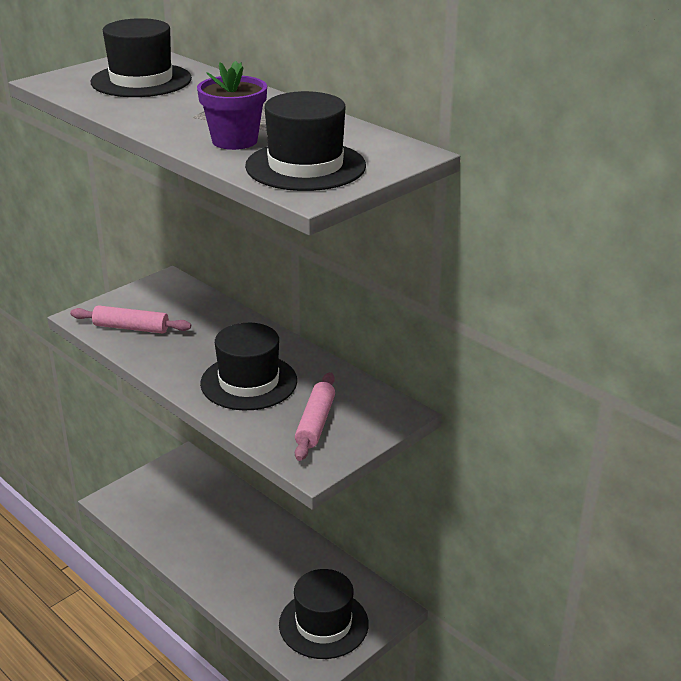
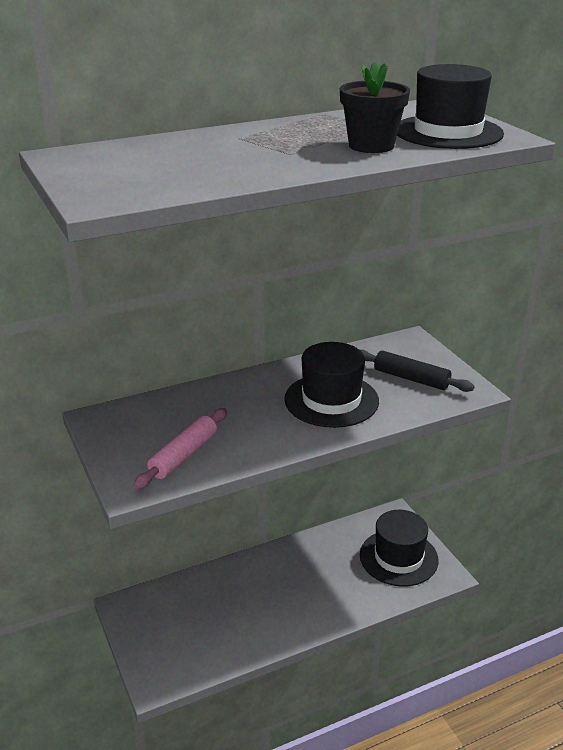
camera: 70 degrees left, 0 degrees up
black hat [91,18,192,97] -> none
purple flower pot [197,61,267,150] -> black flower pot [340,62,410,153]
pink rolling pin [295,372,335,461] -> black rolling pin [360,350,475,392]

